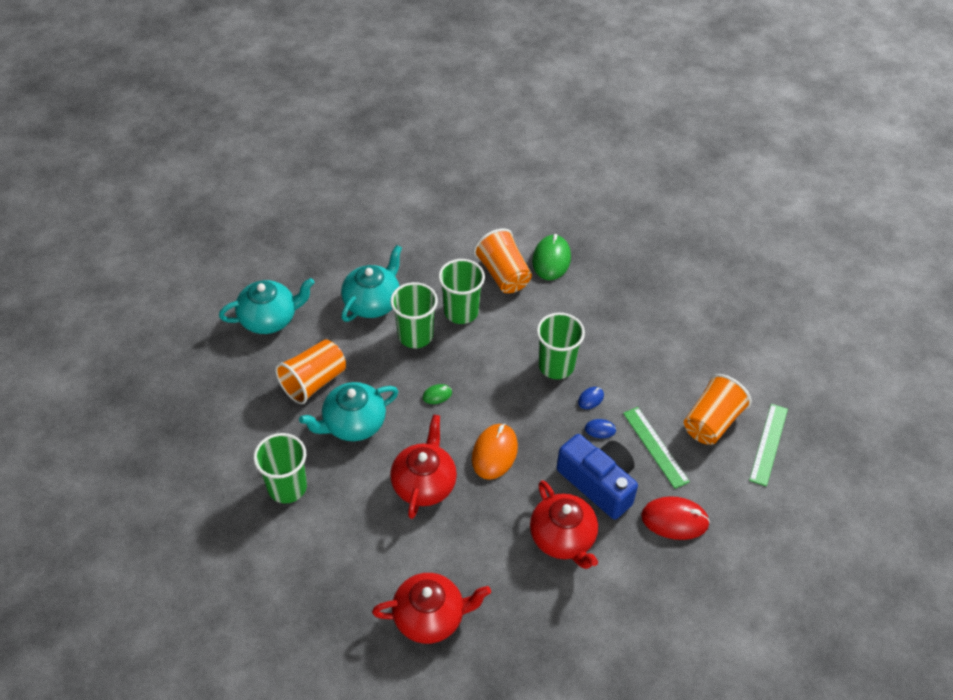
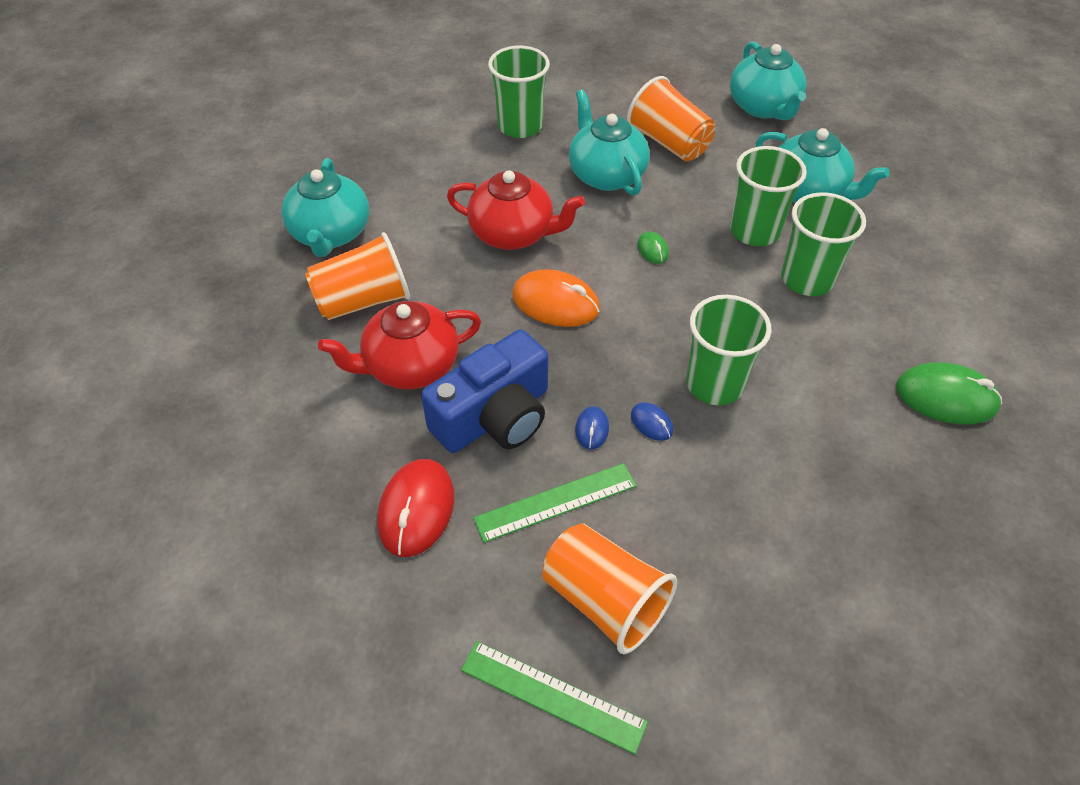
camera: 95 degrees right, 0 degrees up
red teapot [372,573,491,644] -> turquoise teapot [282,158,369,257]
orange cup [474,229,532,293] -> orange cup moved to [305,232,410,320]

